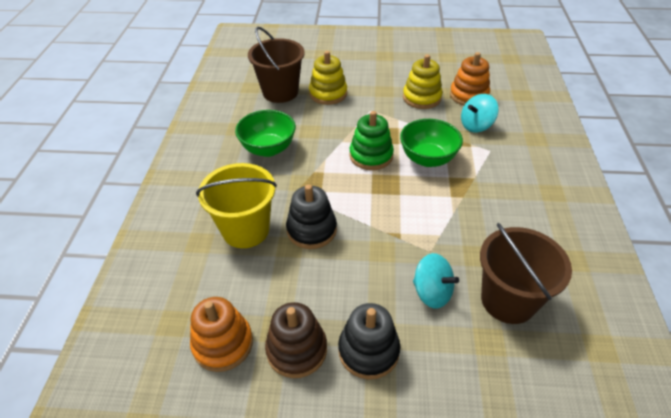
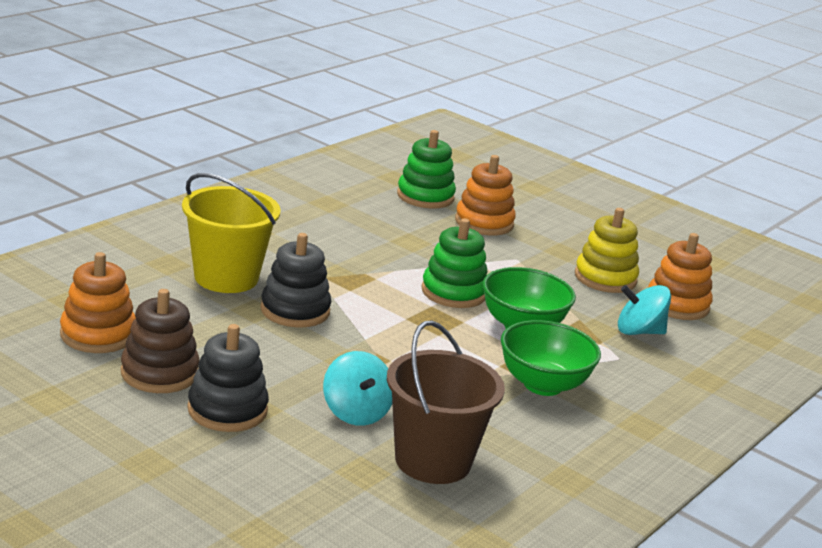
camera: 30 degrees right, 20 degrees down
green bowl [235,110,296,157] -> green bowl moved to [501,320,601,396]
brown bucket [248,27,305,103] -> green stacking toy [397,130,456,209]
yellow stacking toy [309,51,347,105] -> orange stacking toy [455,155,516,235]

